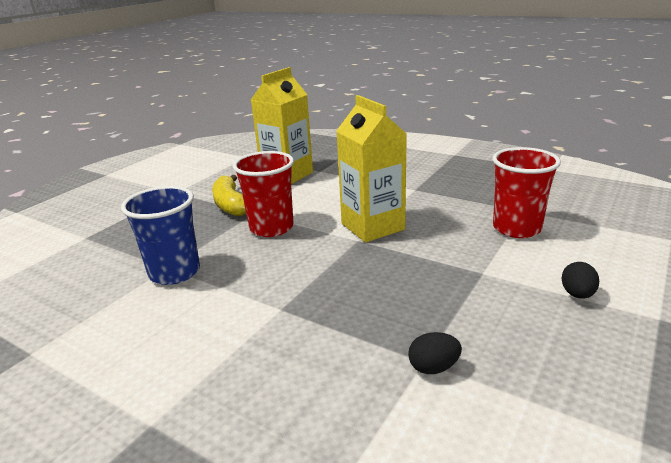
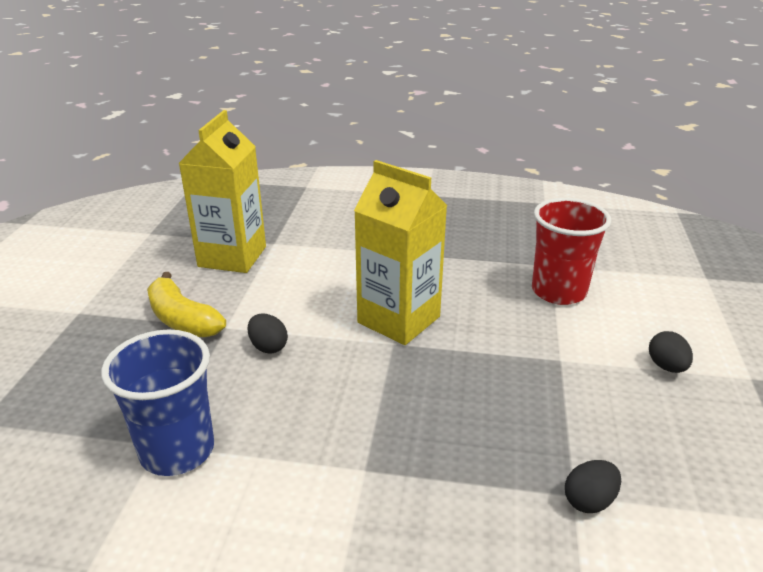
camera: 25 degrees left, 5 degrees up
red cup [233,151,294,237] -> black egg [248,314,288,354]

